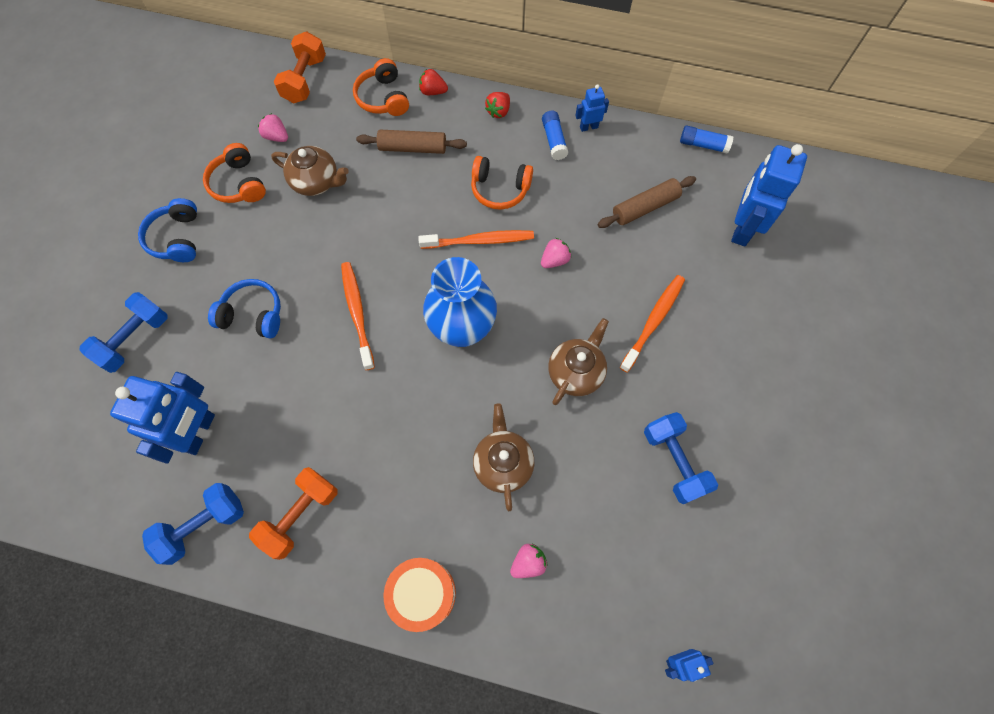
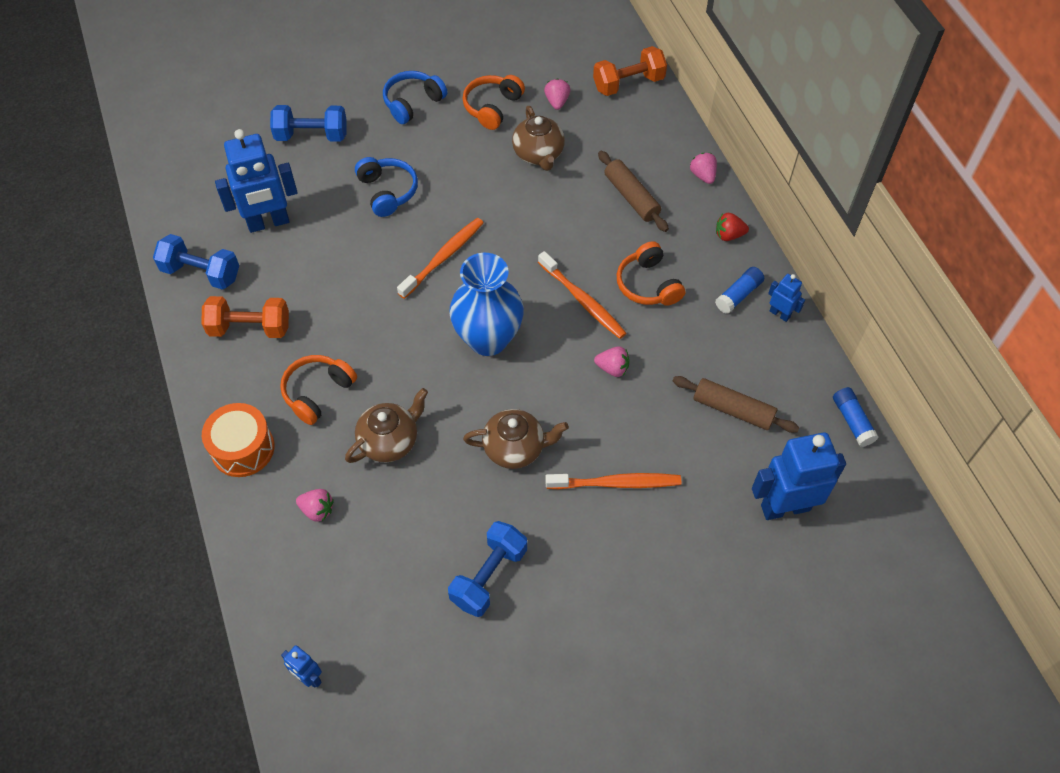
camera: 55 degrees right, 10 degrees down
orange headphones [353,58,409,116] -> orange headphones moved to [280,355,357,425]
red strawberry [419,69,448,95] -> pink strawberry [690,153,717,184]

